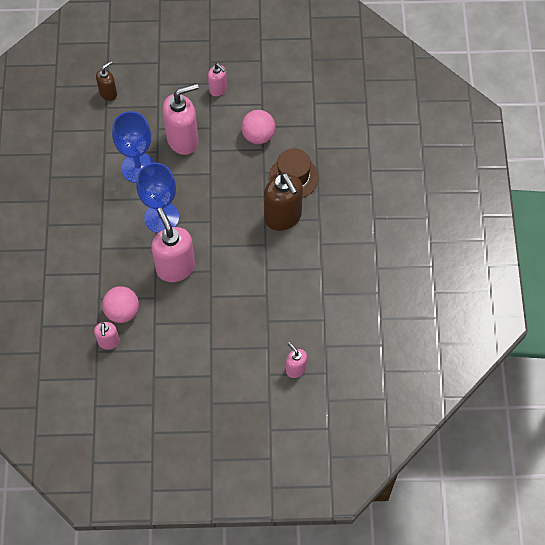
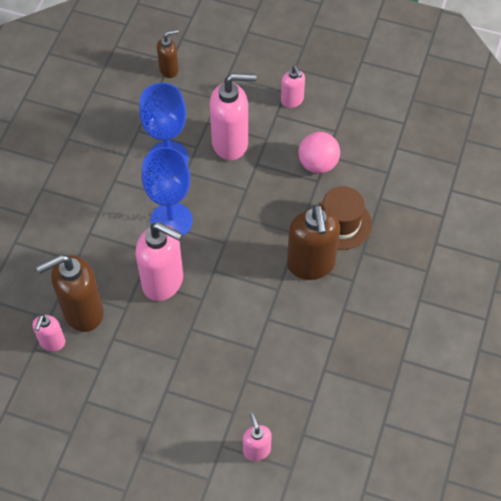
camera: 20 degrees right, 5 degrees down
pink ball [102,286,139,323] -> brown soap dispenser [36,254,104,332]
pink soap dispenser [151,208,195,282] -> pink soap dispenser turned 120 degrees clockwise [136,222,183,301]

